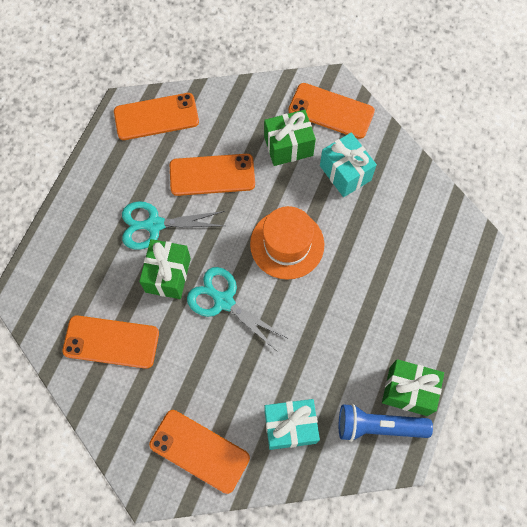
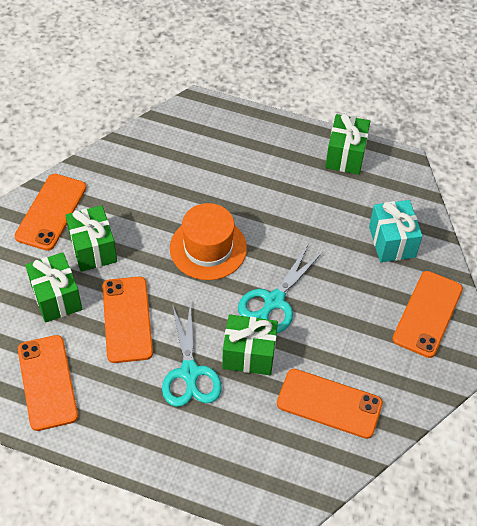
camera: 95 degrees left, 15 degrees down
orange phone [62,315,159,369] -> orange phone turned 75 degrees counterclockwise [277,369,383,439]
turquoise gift [320,132,377,197] -> none
blue flashlight [339,404,433,442] -> none
none -> green gift [25,252,82,322]

